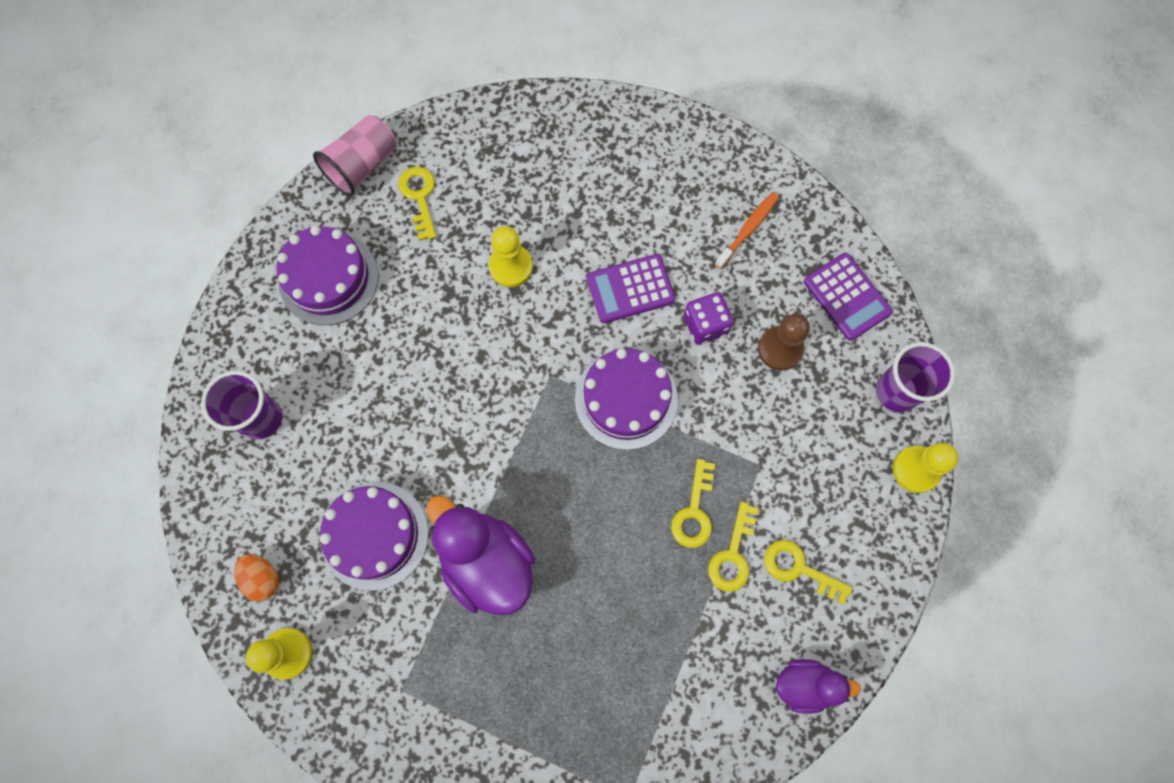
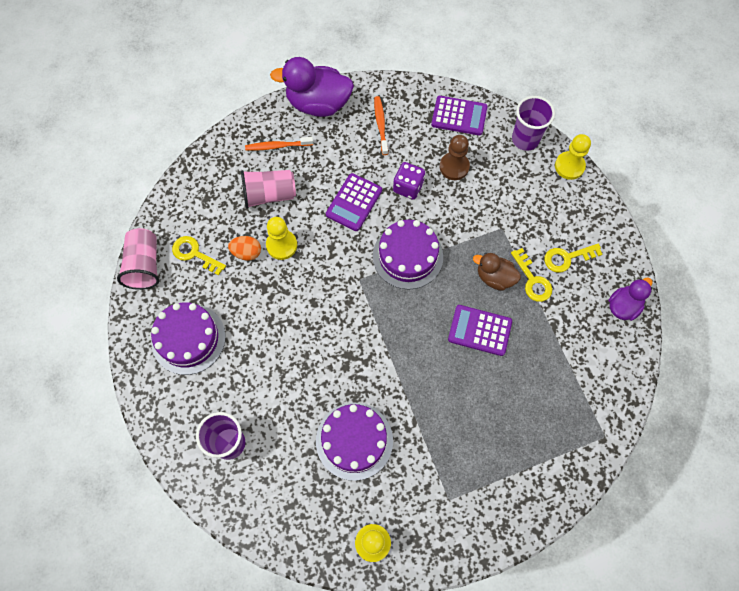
camera: 45 degrees left, 5 degrees down
orange egg [234,554,279,602] -> orange egg moved to [228,236,261,261]
purple duck [427,495,535,615] -> purple duck moved to [270,57,354,117]
yellow key [671,459,715,548] -> brown duck [473,253,521,291]
none -> pink cup [241,170,296,209]
none -> orange toothbrush [245,137,313,151]
none -> purple calculator [448,305,512,356]

